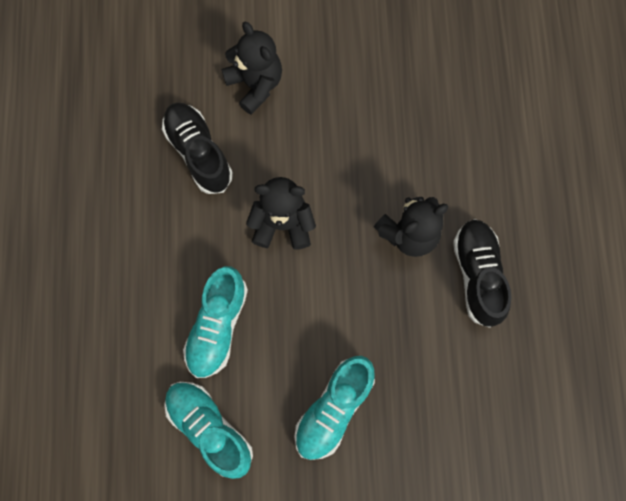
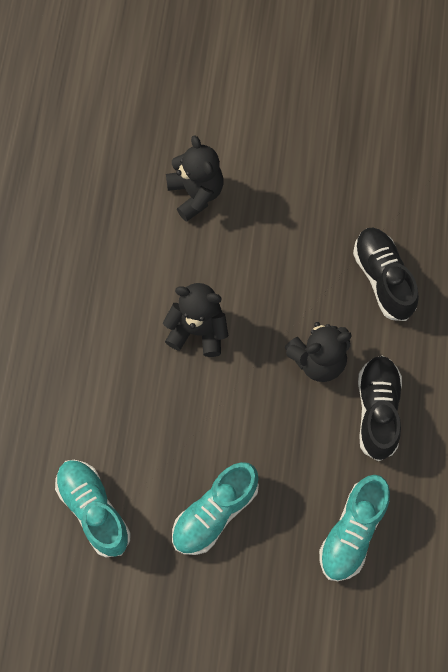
camera: 10 degrees right, 5 degrees down
black shoe [162,102,233,194] -> black shoe moved to [353,228,419,321]
turquoise shoe [183,266,248,378] -> turquoise shoe moved to [319,475,390,581]

